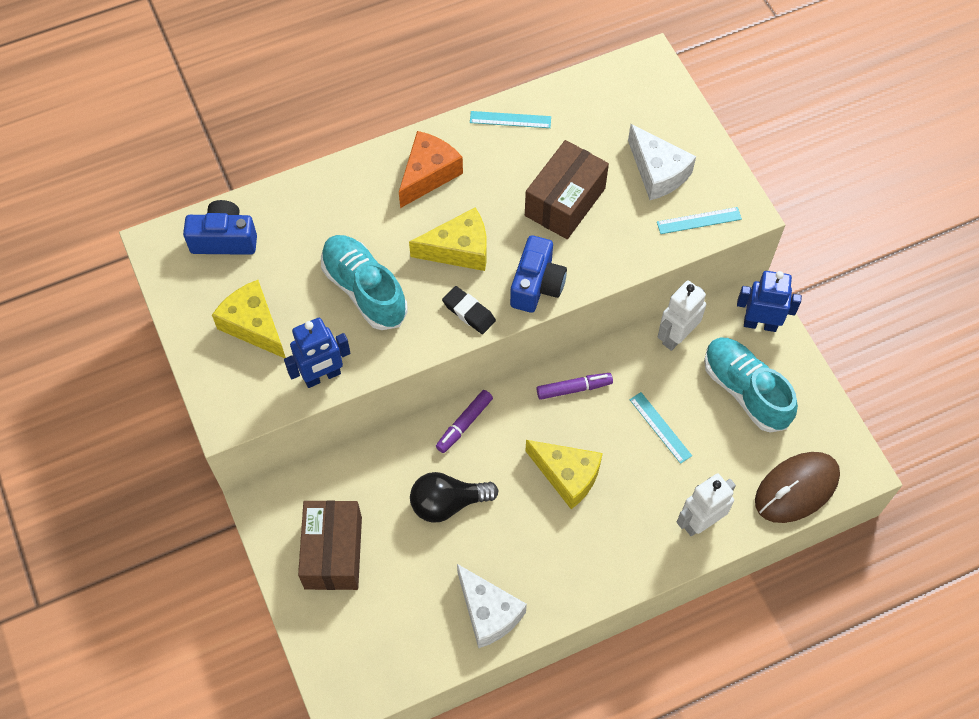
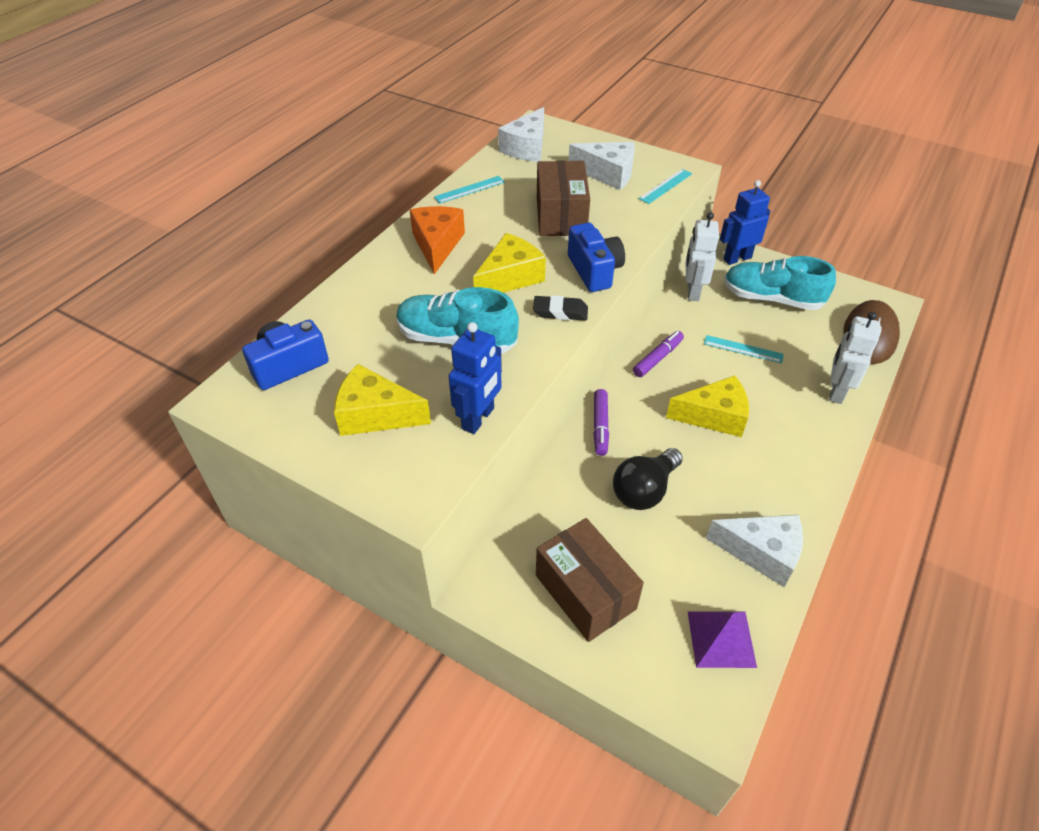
camera: 35 degrees left, 15 degrees down
none -> white cheese [498,107,544,162]
none -> purple pyramid [687,611,757,668]

